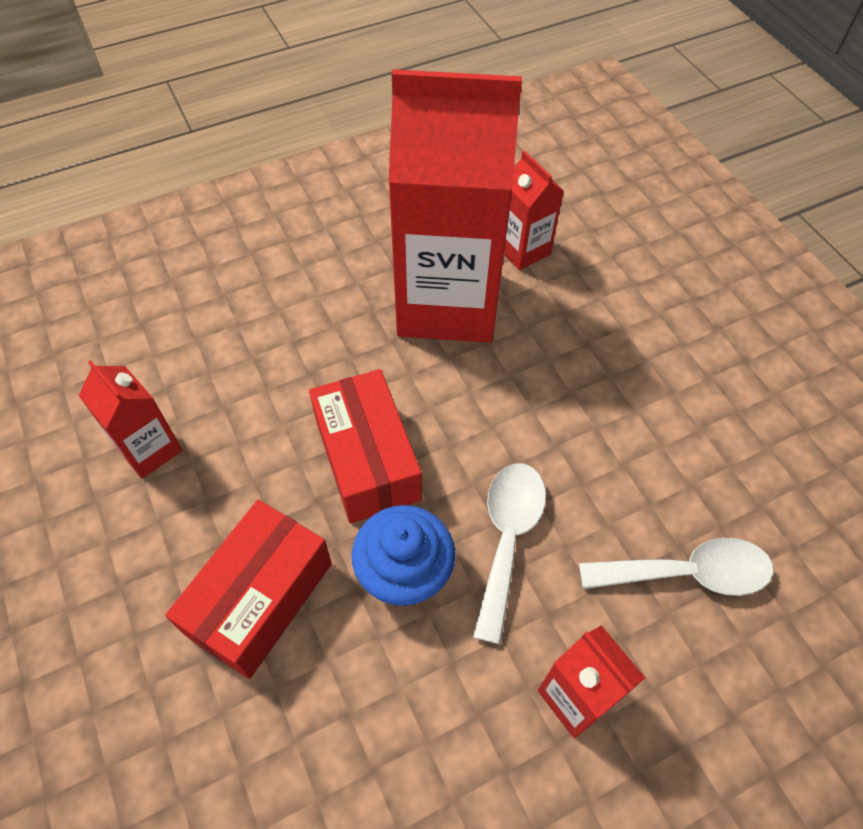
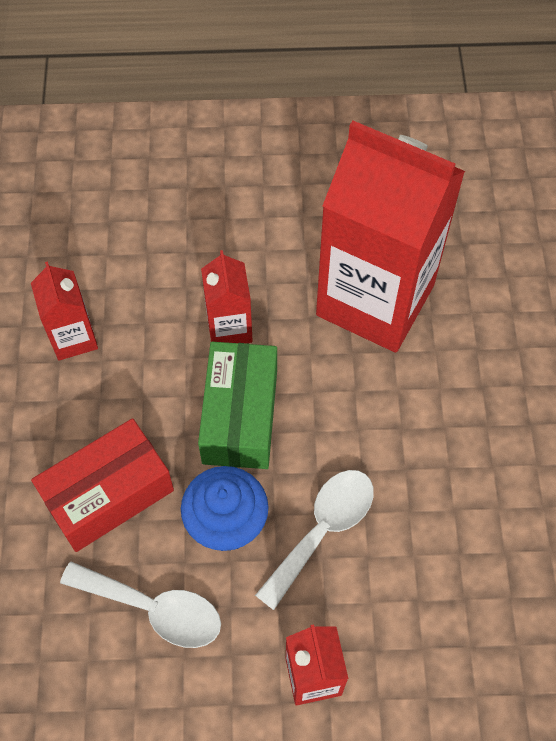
camera: 25 degrees right, 5 degrees up
red box [309,369,422,524] -> green box [198,342,277,469]
red carton [504,150,564,270] -> red carton moved to [201,250,253,343]
white spoon [579,538,774,596] -> white spoon moved to [60,562,221,648]

